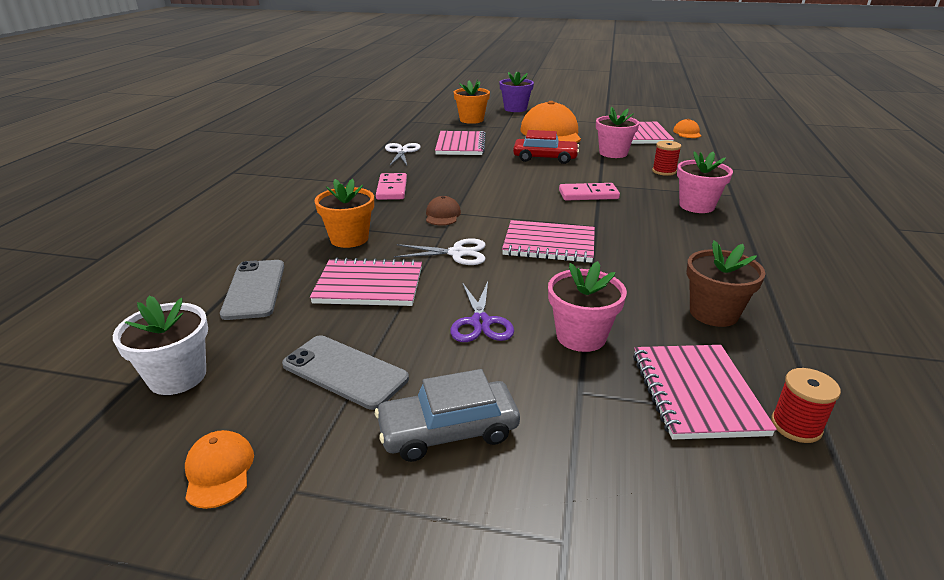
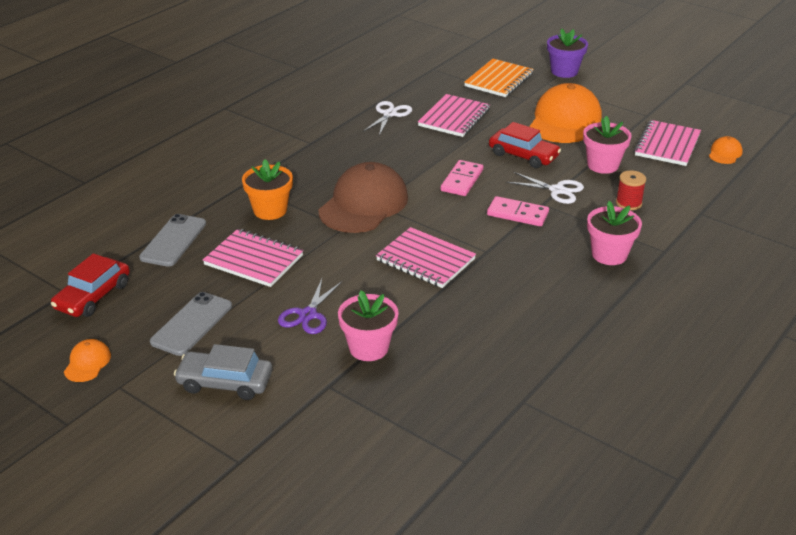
camera: 25 degrees right, 5 degrees up
white flower pot [113,296,208,395] -> red car [51,253,130,317]
grey phone [282,335,409,410] -> grey phone turned 60 degrees clockwise [150,292,232,356]
pink domino [376,173,407,200] -> pink domino moved to [441,160,483,196]
white scissors [394,238,486,265] -> white scissors moved to [507,172,584,204]
brown cap [426,196,461,226] -> brown cap [318,162,408,233], size x2.29
orange flower pot [454,79,490,124] -> orange notebook [464,59,534,97]
pink notebook [633,345,777,440] -> none
brown flower pot [687,240,766,327] -> none
red spool [771,368,841,443] -> none

